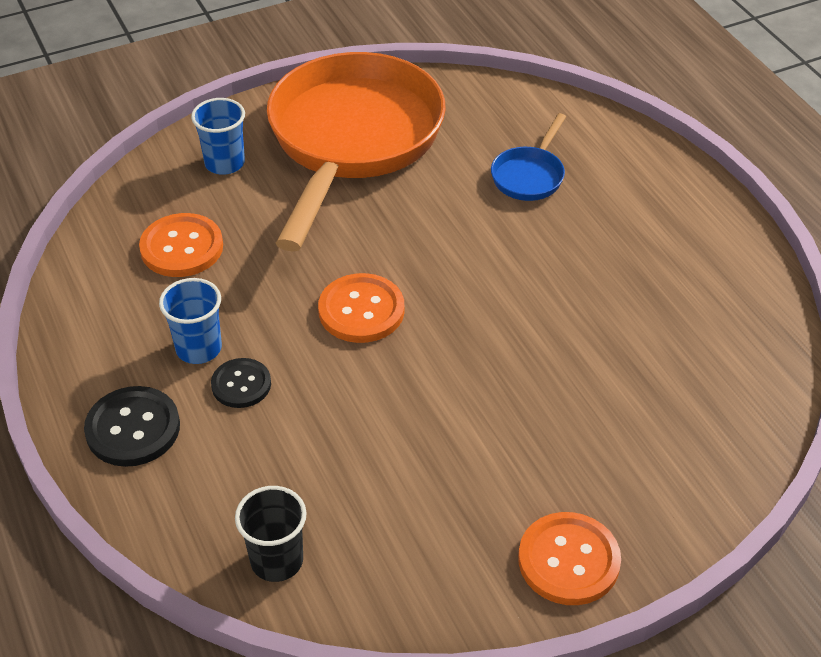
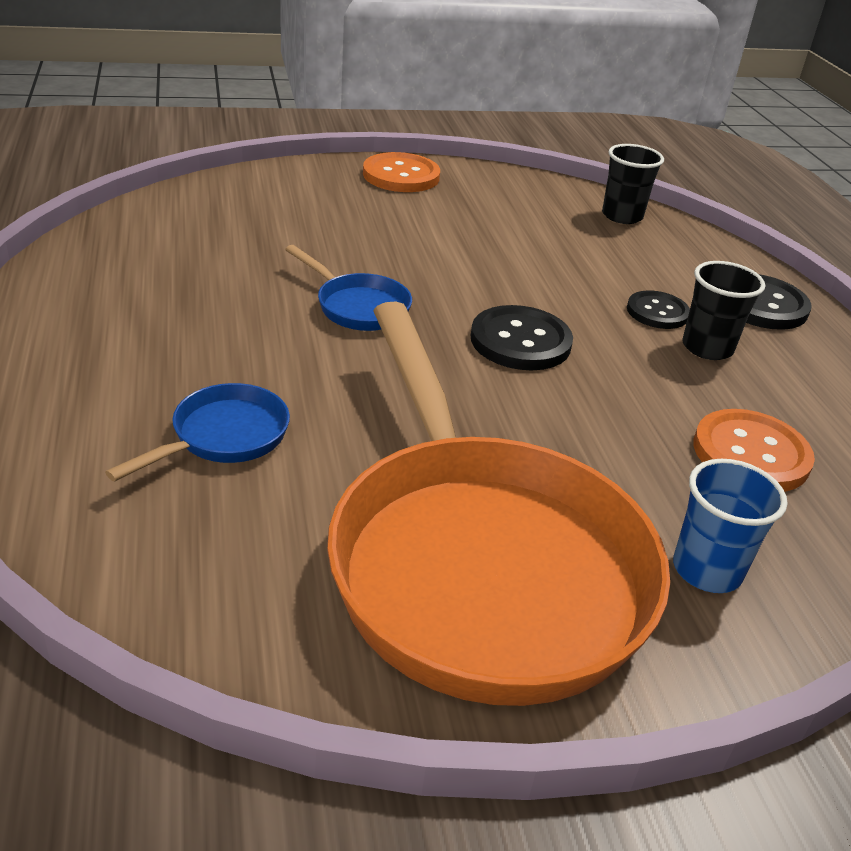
camera: 170 degrees left, 10 degrees down
blue cup [159,278,222,364] -> black cup [682,261,765,360]
orange pan [267,52,446,252] -> orange pan turned 45 degrees counterclockwise [327,301,670,706]
orange button [318,273,404,343] -> black button [471,305,573,370]
none -> blue pan [285,245,412,331]

